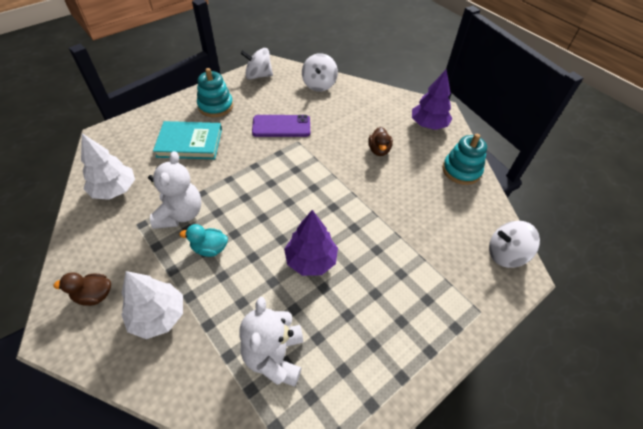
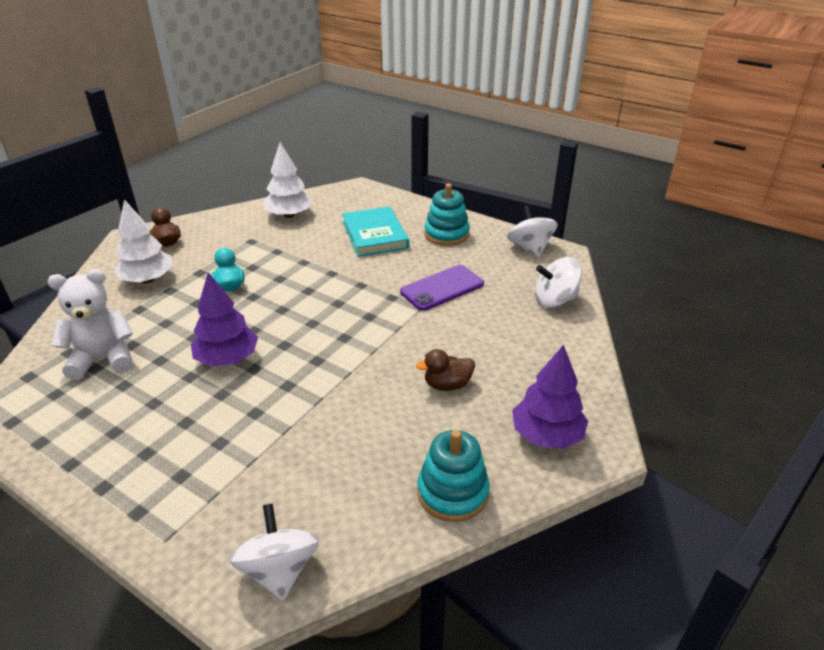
camera: 75 degrees right, 15 degrees down
white teddy bear [148,151,201,229] -> none
purple phone [252,115,310,137] -> purple phone turned 75 degrees clockwise [400,265,484,311]

